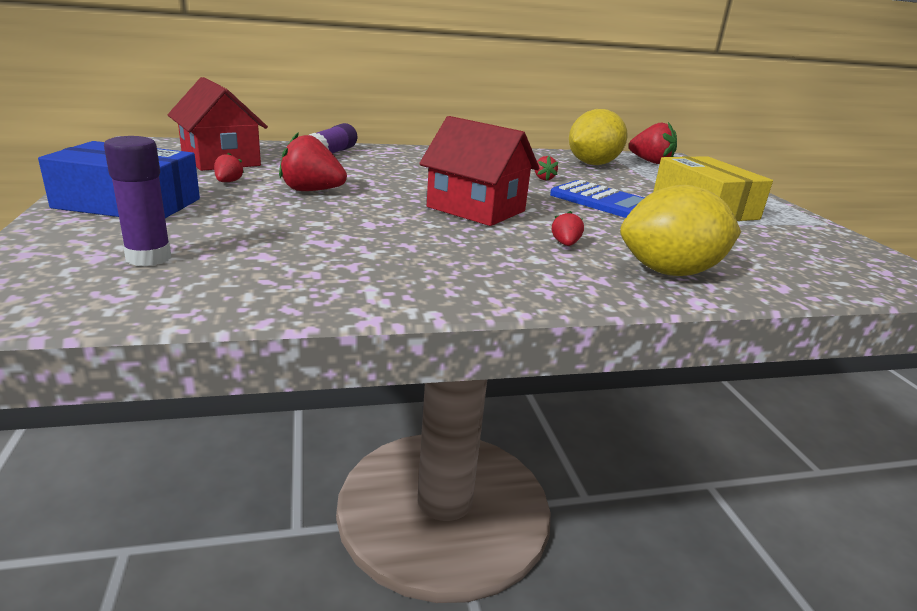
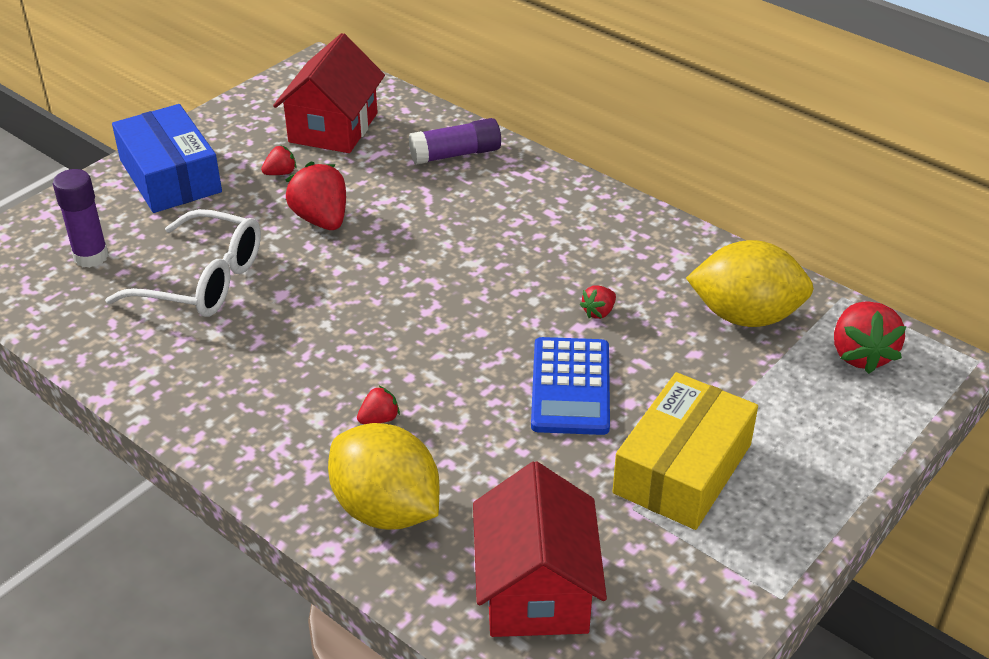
camera: 55 degrees right, 15 degrees up
red house [419,116,539,226] -> red house moved to [473,462,607,637]
none -> white glasses [105,209,261,317]

